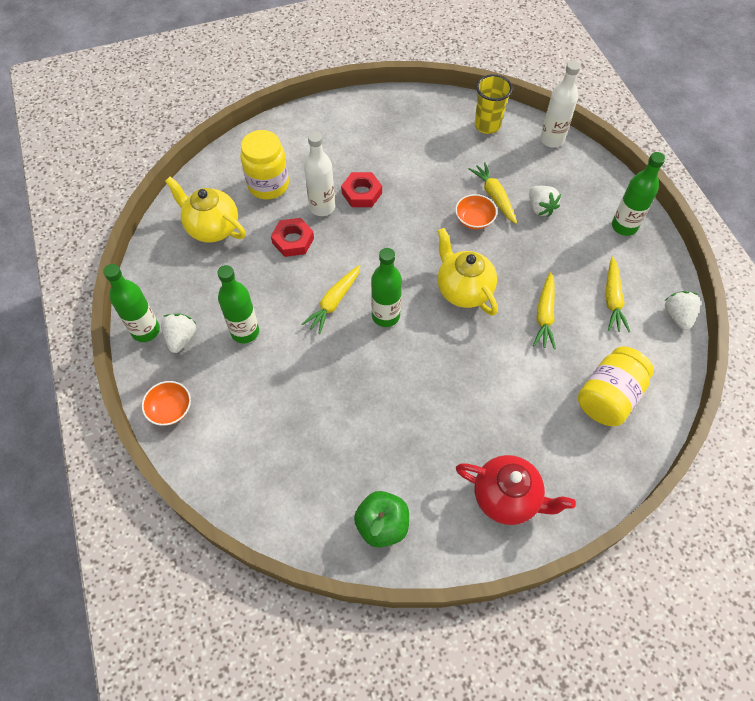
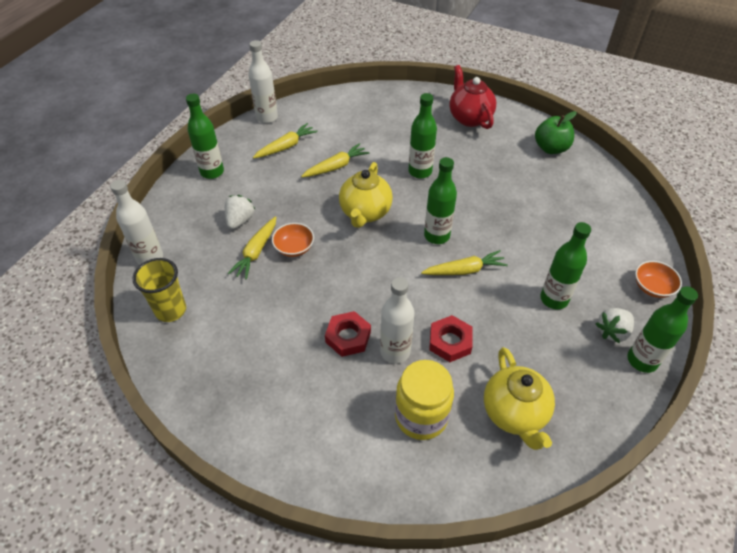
camera: 135 degrees left, 10 degrees down
yellow jar [578,347,654,426] -> none
white strawberry [664,291,701,330] -> white bottle [248,40,278,124]
none -> green bottle [409,93,437,179]

